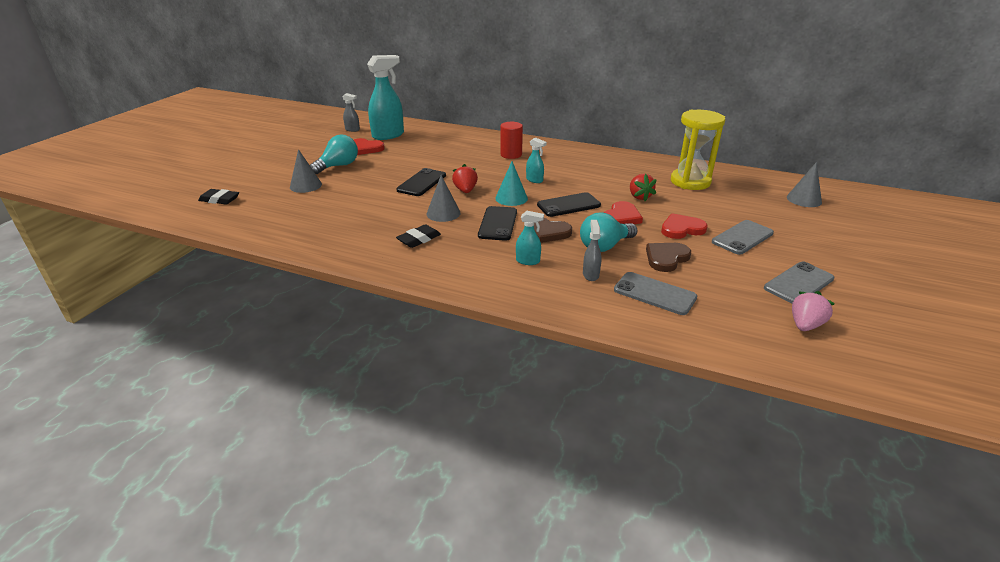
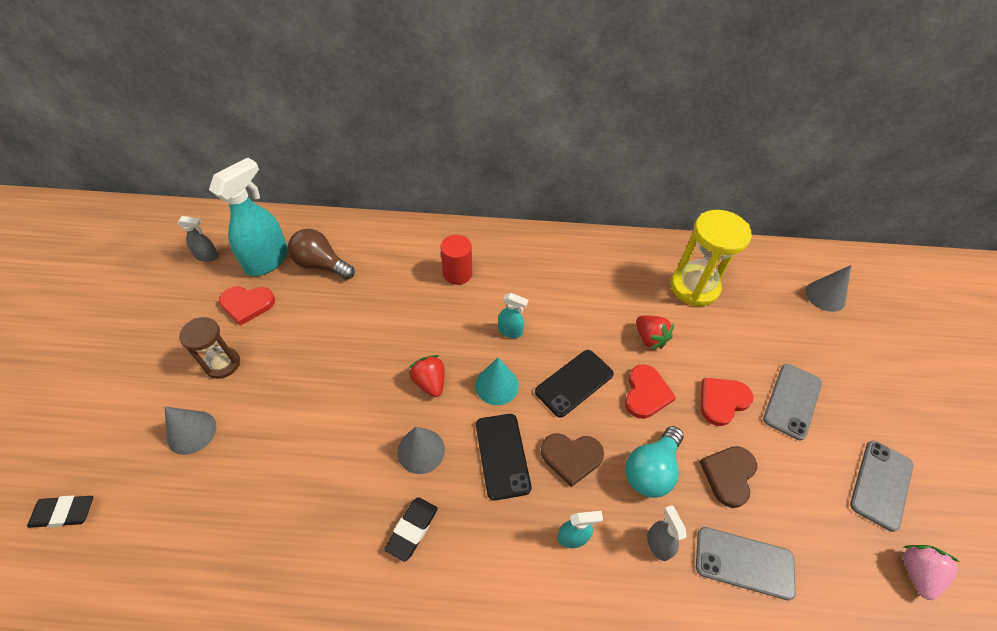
camera: 20 degrees left, 20 degrees up
turquoise light bulb [310,134,358,174] -> brown hourglass [179,317,240,379]
black phone [396,168,446,196] -> none
none -> brown light bulb [288,229,355,280]

